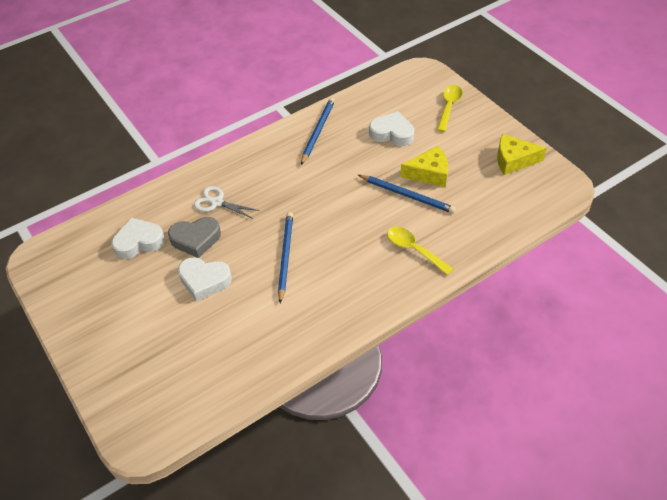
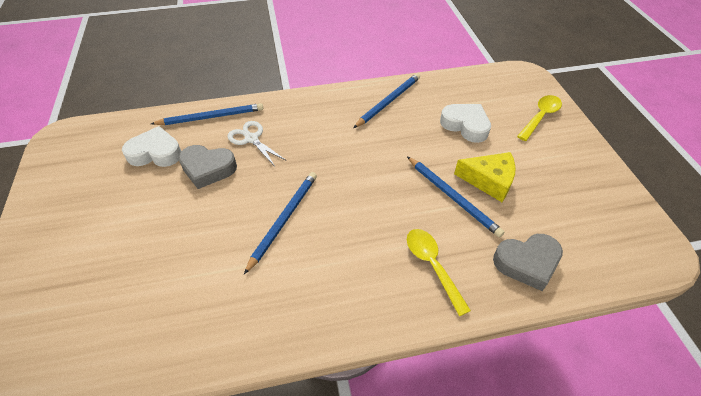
camera: 20 degrees right, 0 degrees up
white heart [178,257,232,301] -> none
yellow cheese [497,134,547,175] -> none
none -> blue pencil [151,103,263,125]
none -> grey heart [493,234,563,291]

